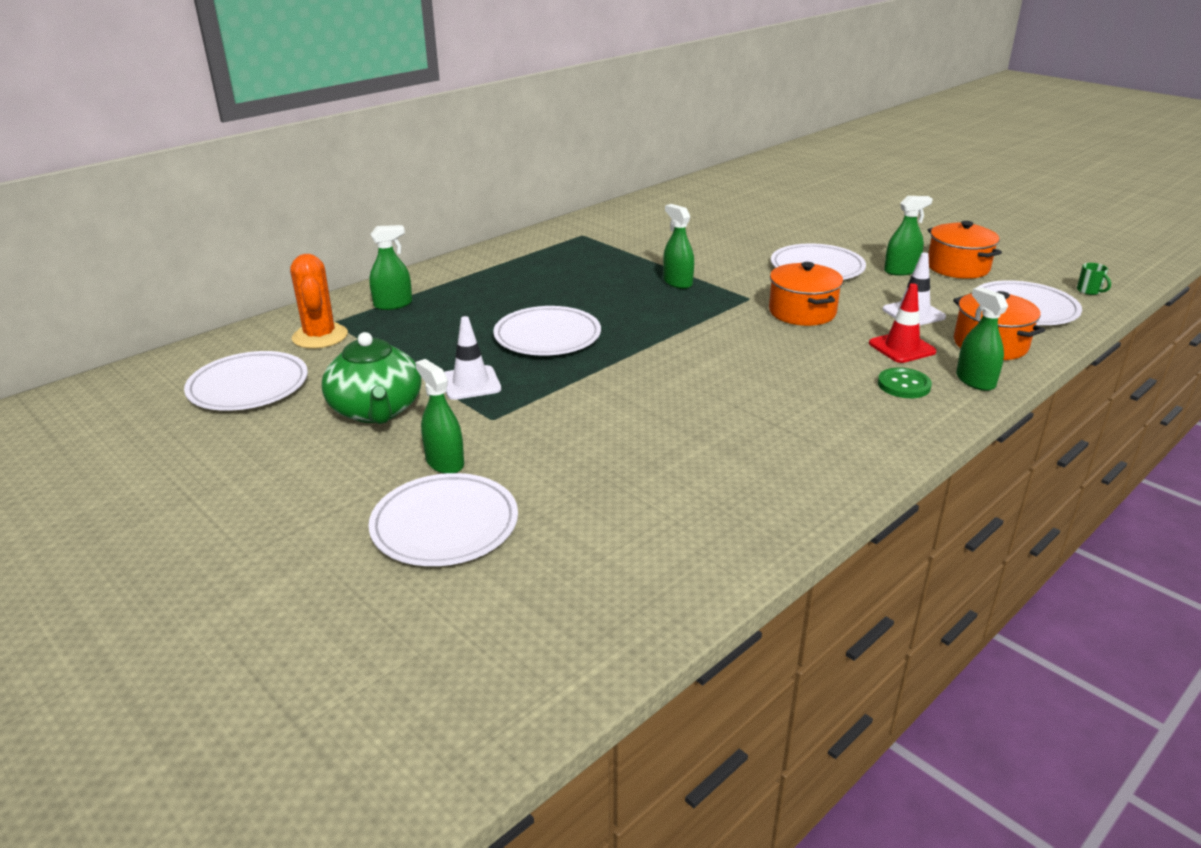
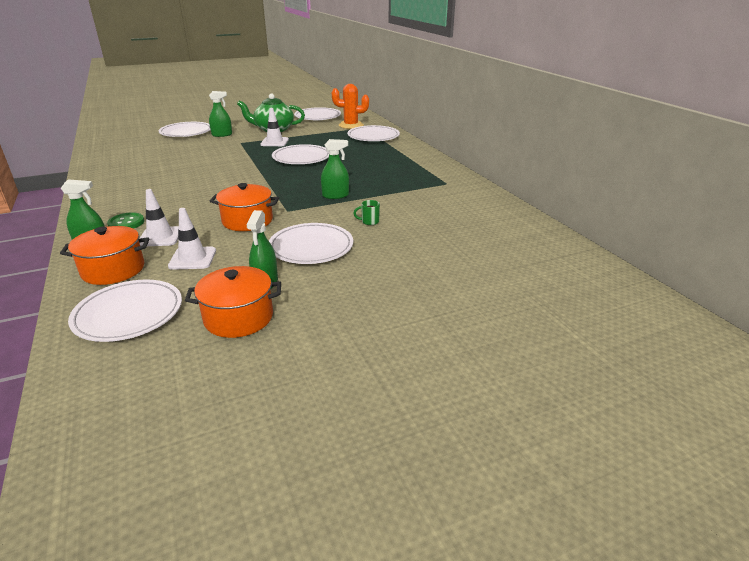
camera: 110 degrees right, 0 degrees up
green spray bottle [369,225,412,310] -> white plate [347,125,400,141]
red traffic cone [869,283,937,363] -> white traffic cone [139,189,179,246]
green mug [1077,263,1111,295] -> green mug moved to [353,200,380,225]

